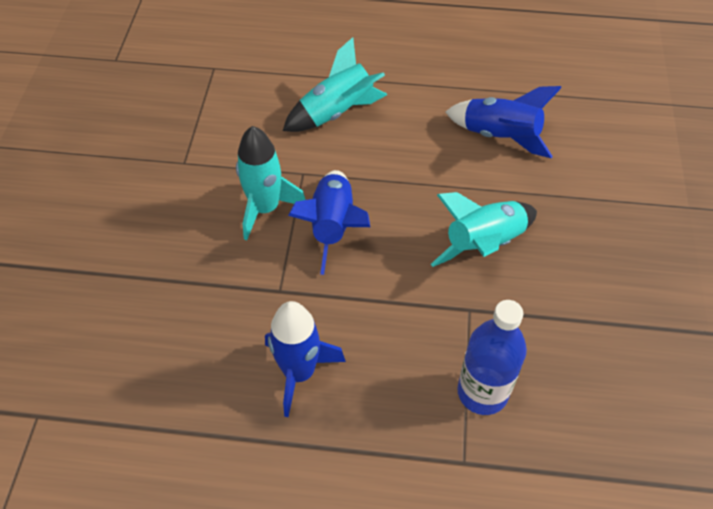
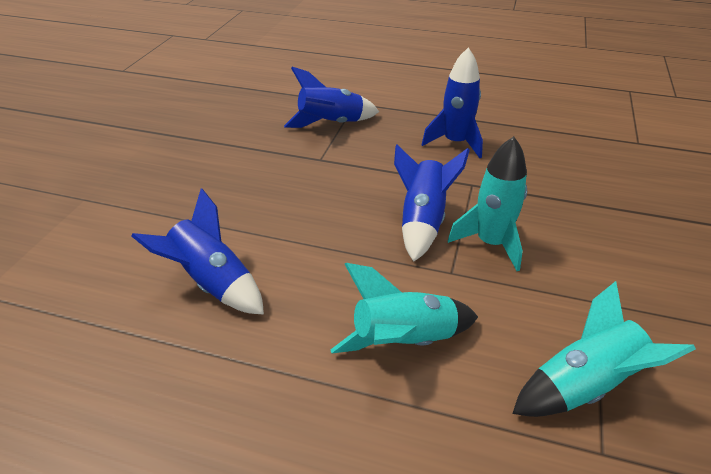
camera: 170 degrees left, 15 degrees down
turquoise rocket [431,192,537,267] -> turquoise rocket moved to [512,281,696,417]
blue bottle [457,300,527,415] -> blue rocket [284,67,379,128]

